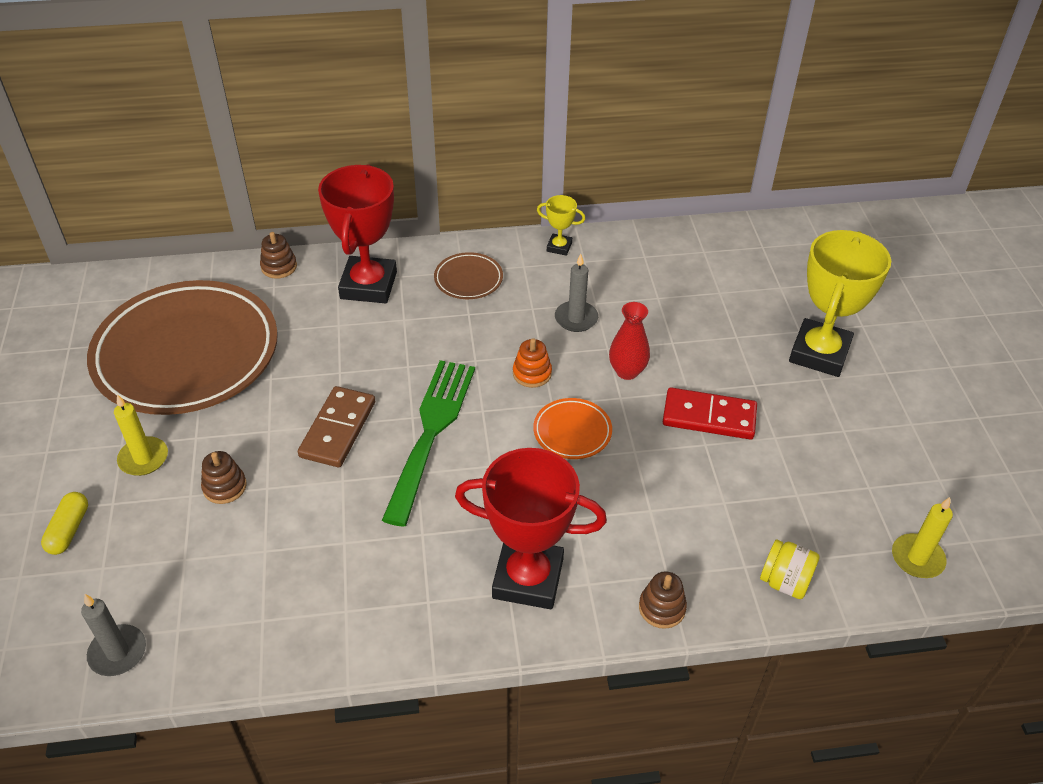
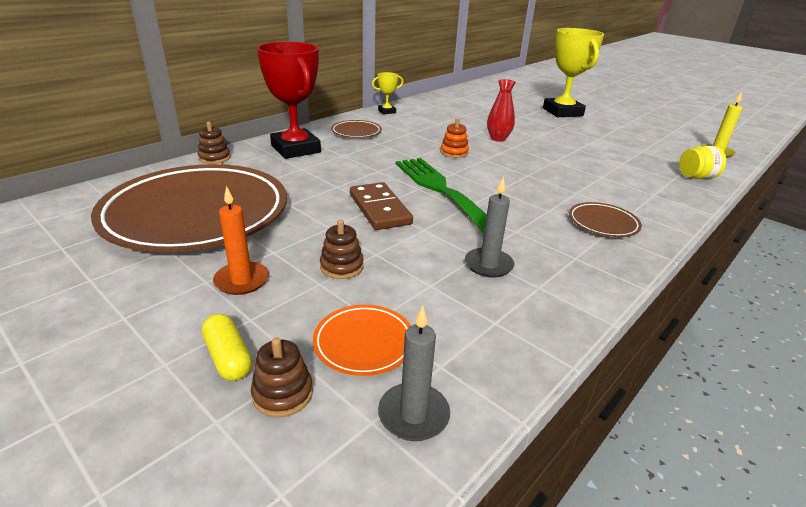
camera: 40 degrees left, 15 degrees down
yellow candle [114,394,168,476] -> orange candle [213,186,269,295]
red trophy [455,448,607,609] -> brown plate [569,202,642,237]
orange plate [533,398,612,459] -> orange plate moved to [313,305,411,376]
grey candle [555,254,598,332] -> grey candle moved to [465,177,514,278]
brown stacking toy [639,571,687,629] -> brown stacking toy moved to [251,337,313,417]
red domino [663,387,757,440] -> none

